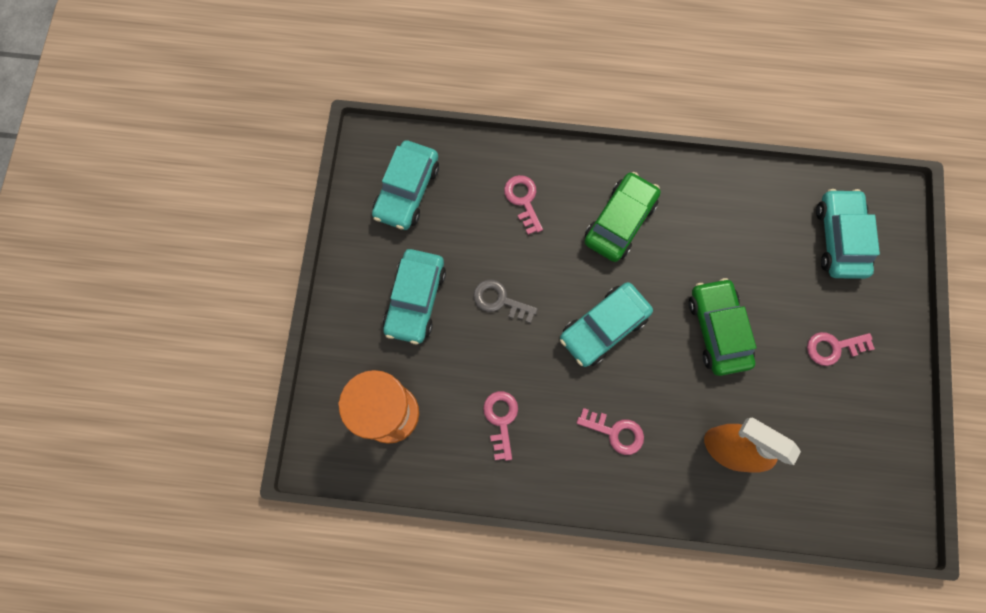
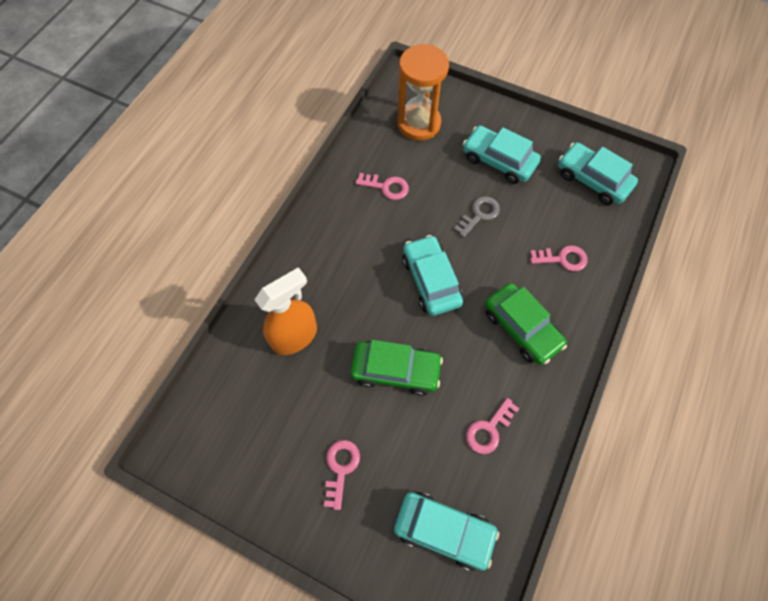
camera: 110 degrees right, 10 degrees down
pink key [576,408,644,455] -> pink key moved to [466,398,519,454]

